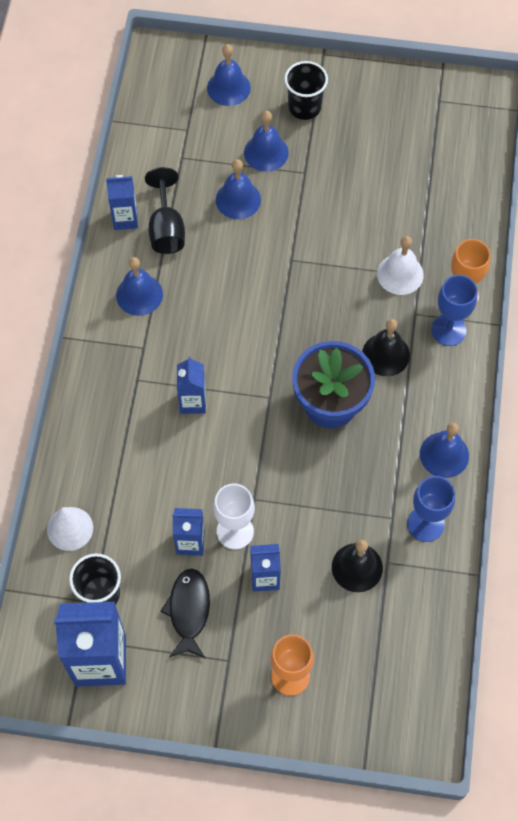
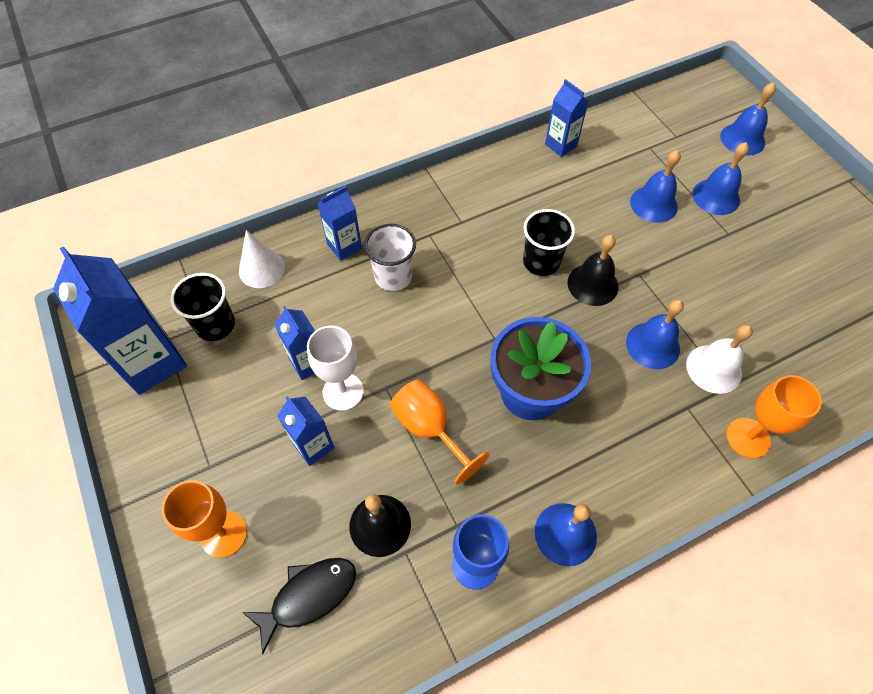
camera: 55 degrees right, 5 degrees down
blue bell [116,257,163,316] -> blue bell moved to [626,300,684,369]
black goblet [145,167,185,254] -> none
black fish [160,568,210,658] -> black fish moved to [242,558,356,654]
blue carton [177,356,206,414] -> blue carton moved to [317,186,362,261]
black cup [284,61,328,120] -> black cup moved to [523,209,575,276]
black bell [362,319,410,376] -> black bell moved to [568,235,618,306]
blue goblet [431,275,478,346] -> none
none -> white cup [364,224,416,291]
none -> orange goblet [390,379,490,485]

